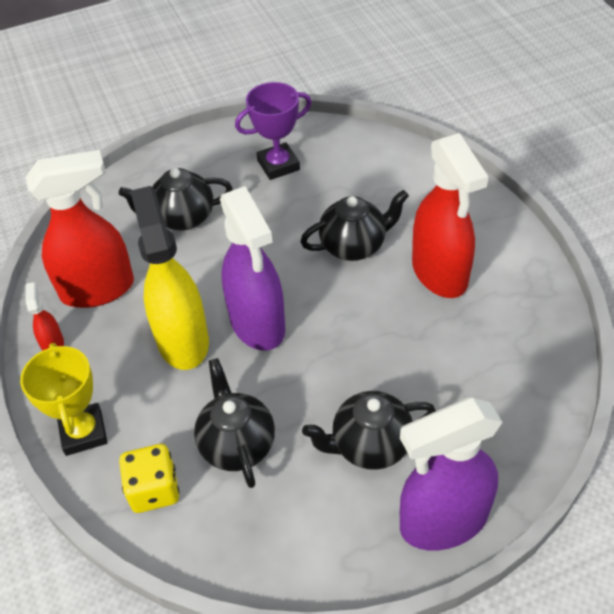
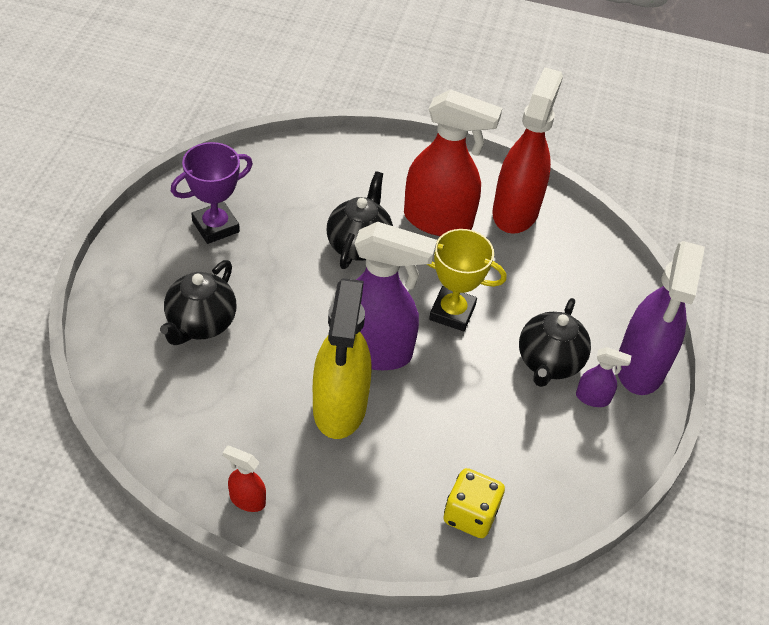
camera: 60 degrees left, 0 degrees up
yellow trophy [20,343,108,456] -> yellow trophy moved to [426,229,506,331]
red spray bottle [26,150,134,308] -> red spray bottle moved to [492,67,563,234]
yellow spray bottle [130,186,209,370] -> yellow spray bottle turned 105 degrees counterclockwise [313,278,371,439]
black teapot [194,358,275,488] -> none
purple trophy [235,82,312,180] -> purple trophy turned 45 degrees clockwise [171,142,253,244]
none -> purple spray bottle [576,347,631,407]

